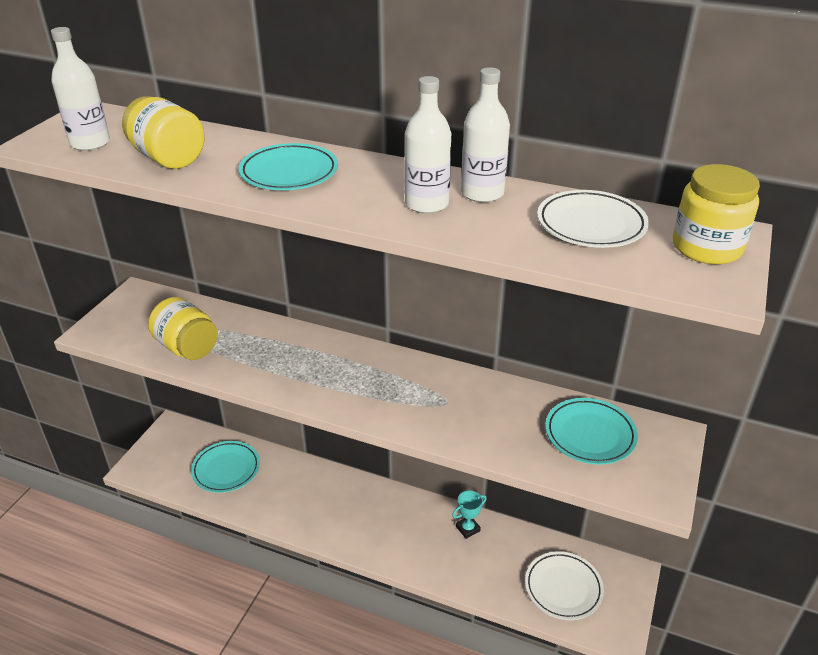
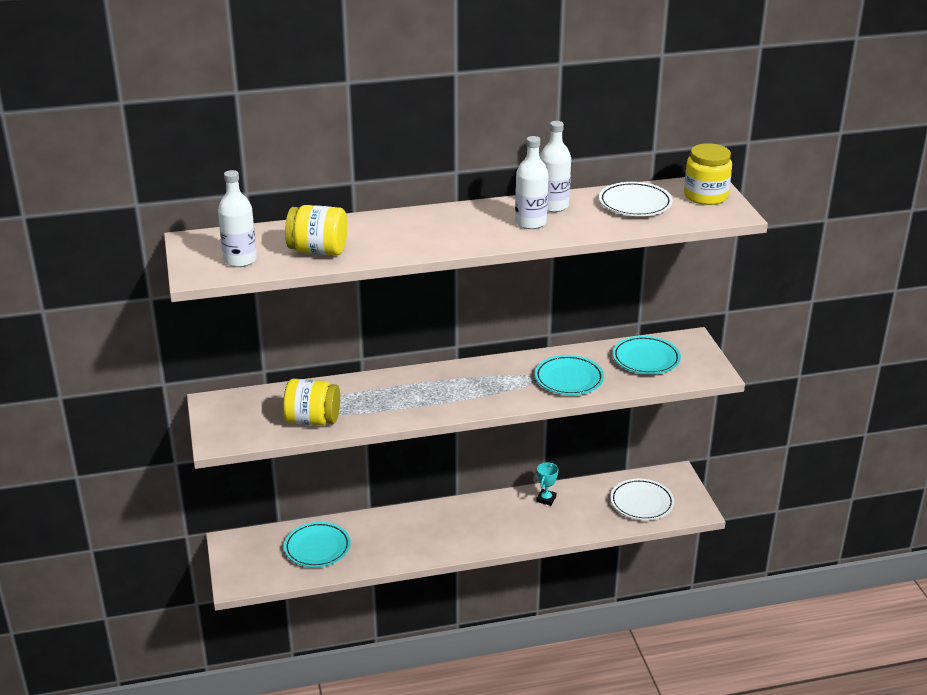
camera: 35 degrees left, 5 degrees down
turquoise plate [239,143,338,190] -> turquoise plate moved to [535,355,604,395]

